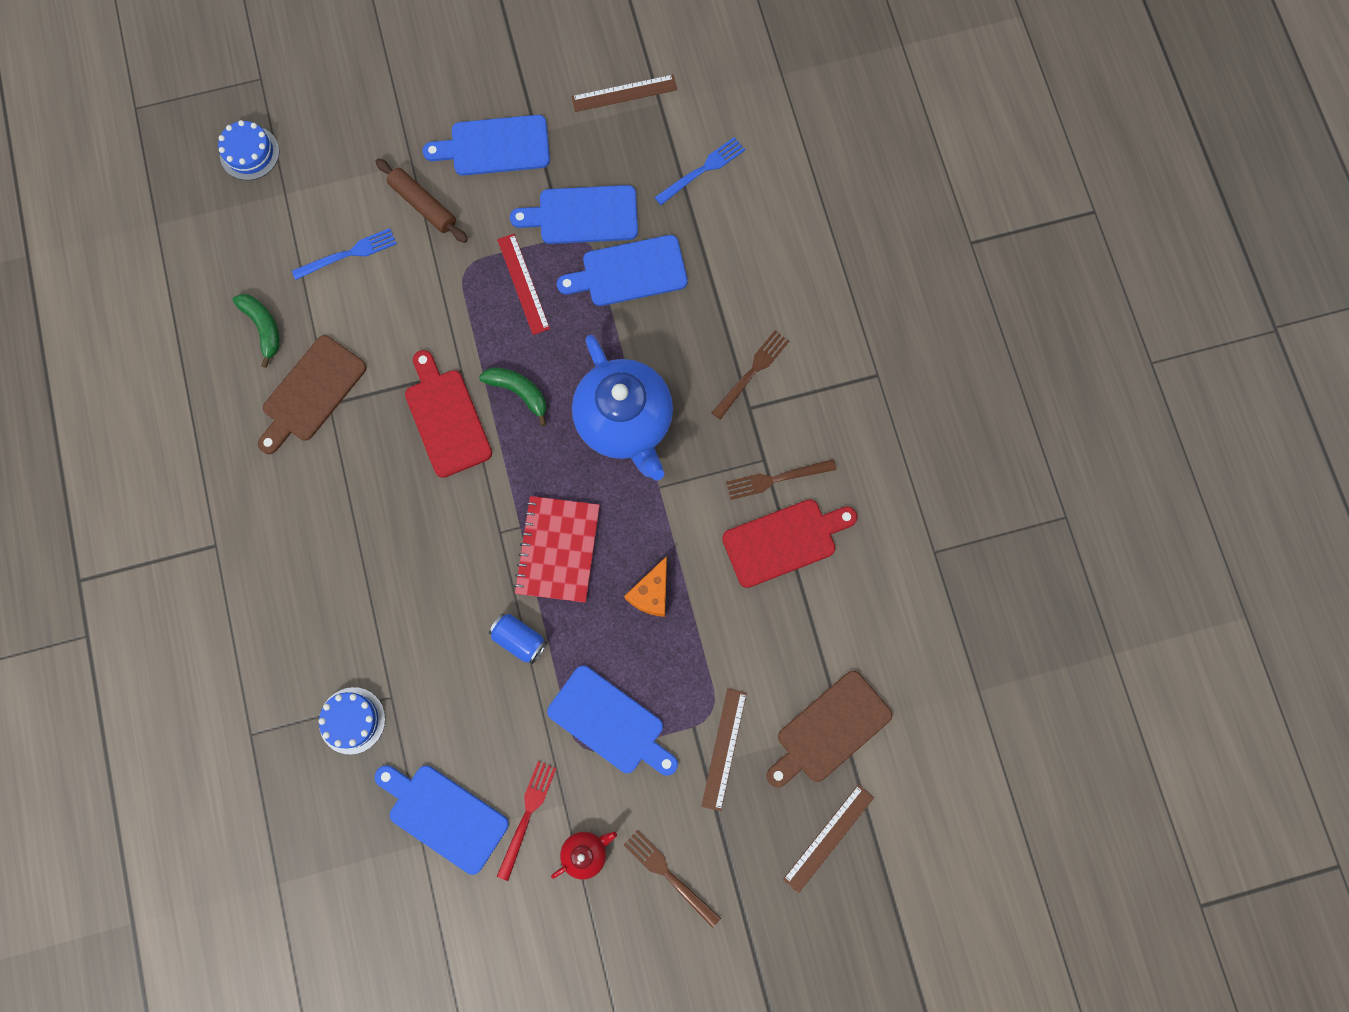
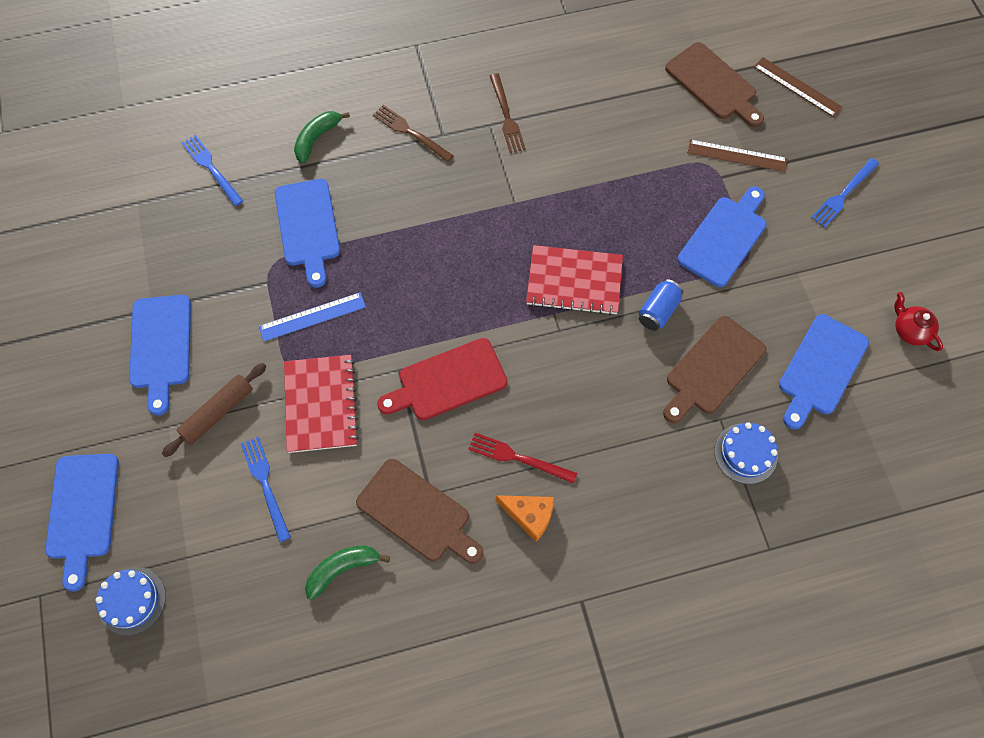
camera: 90 degrees left, 10 degrees down
green banana [479,367,547,426] -> green banana moved to [294,111,350,164]
red ruler [497,234,550,335] -> blue ruler [259,292,366,341]
red fork [497,761,557,881] -> red fork moved to [468,433,577,484]
blue cutting board [510,185,638,244] -> blue cutting board moved to [45,454,119,592]
red teapot [551,831,617,880] -> red teapot moved to [894,292,943,351]
brown ruler [571,75,677,112] -> none
blue teapot [572,335,673,481] -> none
orange cheese [624,556,667,617] -> orange cheese moved to [496,495,554,542]
brown fork [624,830,721,928] -> blue fork [811,158,879,228]
red cutting board [722,499,857,588] -> none
none -> red notebook [284,355,359,453]
none -> brown cutting board [663,316,766,423]

